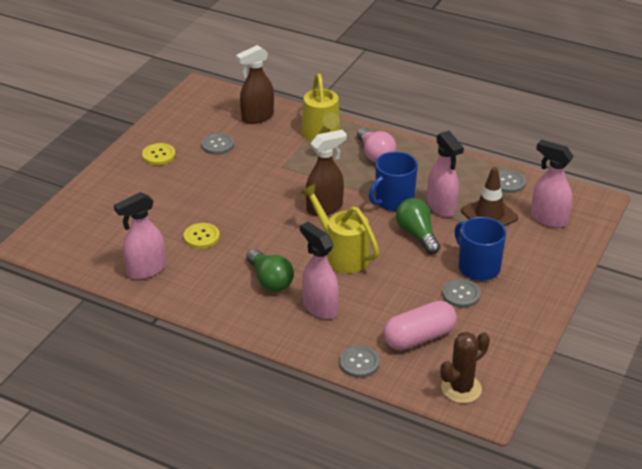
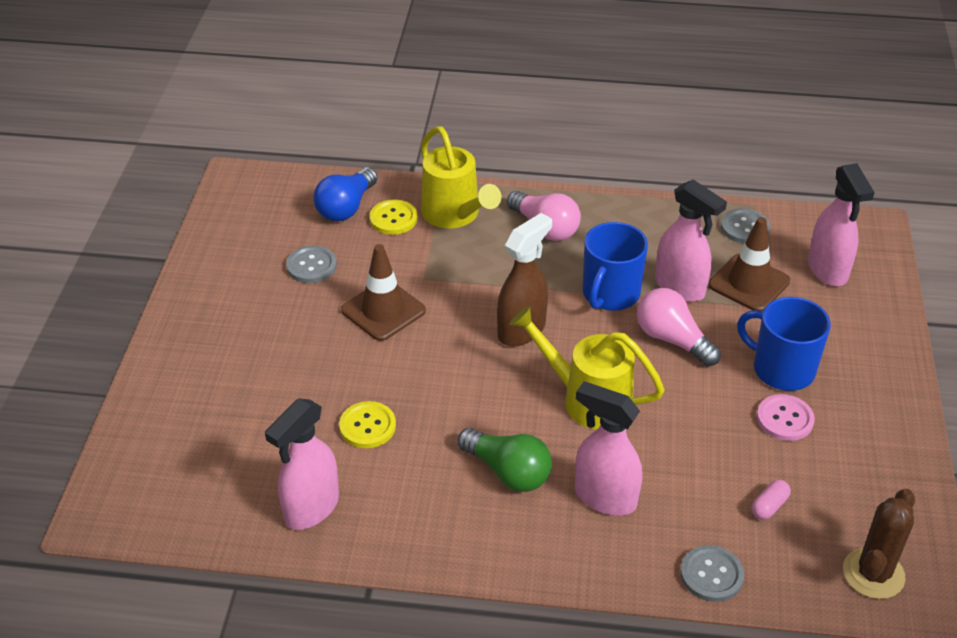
camera: 20 degrees left, 5 degrees up
yellow button [142,143,175,165] -> yellow button moved to [369,200,418,235]
brown spray bottle [236,45,274,124] -> blue light bulb [314,167,378,221]
pink capsule [383,301,457,350] -> pink capsule [752,480,791,520], size x0.43
green light bulb [396,198,440,254] -> pink light bulb [637,288,721,366]
grey button [442,279,481,308] -> pink button [757,394,815,441]
pink spray bottle [531,140,573,228] -> pink spray bottle turned 120 degrees counterclockwise [808,163,875,286]
none -> brown traffic cone [341,244,426,341]

